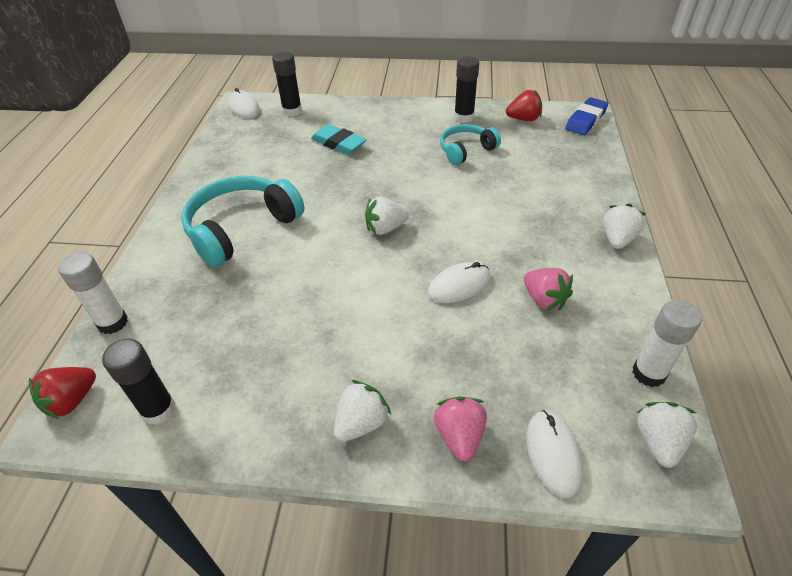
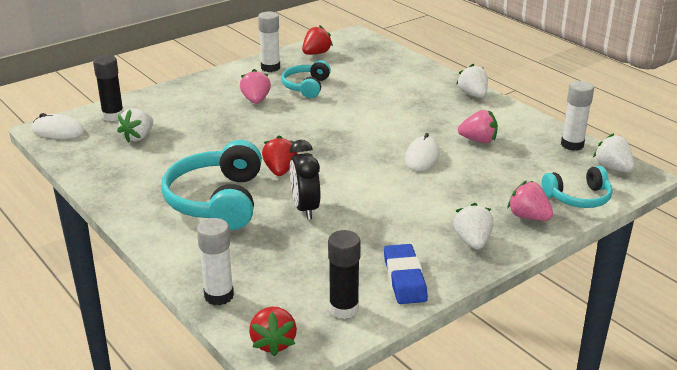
camera: 45 degrees left, 15 degrees down
turquoise eraser [311,124,367,155] -> none
white strawberry [365,196,409,235] -> white strawberry moved to [117,108,153,143]
black glue stick [454,56,479,123] -> white glue stick [258,12,280,72]
white mouse [526,410,583,498] -> turquoise headphones [542,166,613,208]
blue eraser [565,97,608,135] -> blue eraser moved to [384,244,428,304]
none -> pink strawberry [240,69,271,104]
none -> red strawberry [262,135,298,176]
none -> black clock [290,140,320,220]

